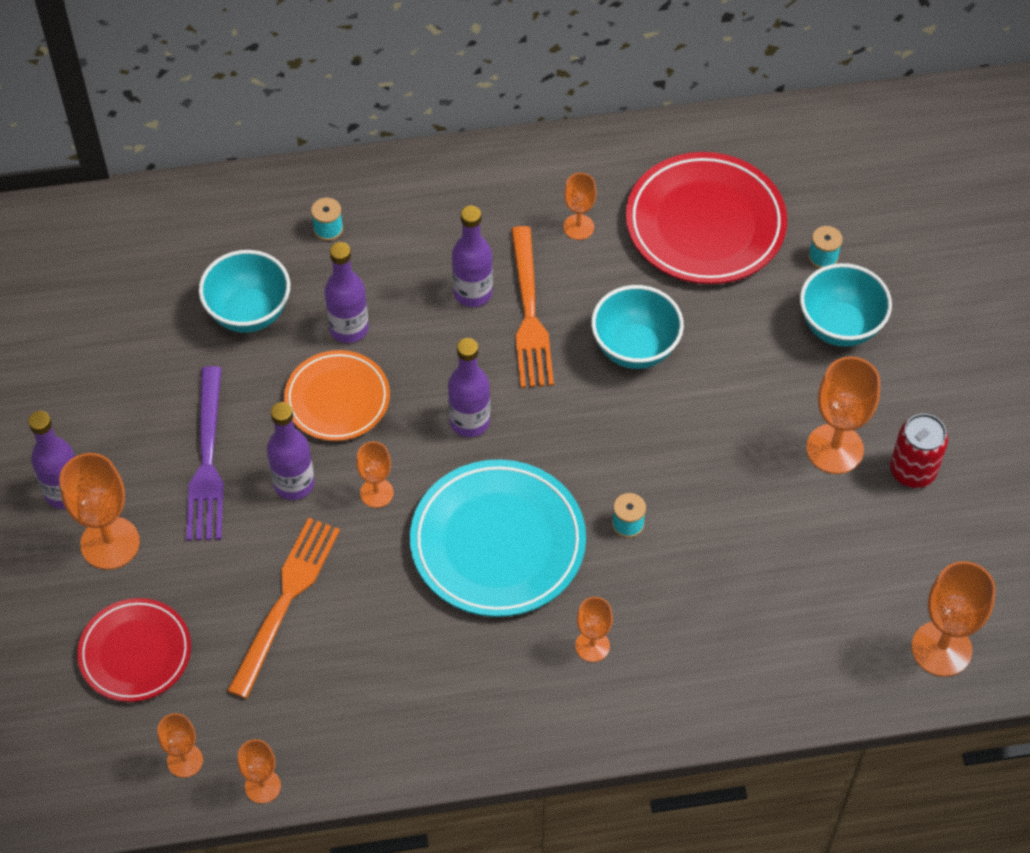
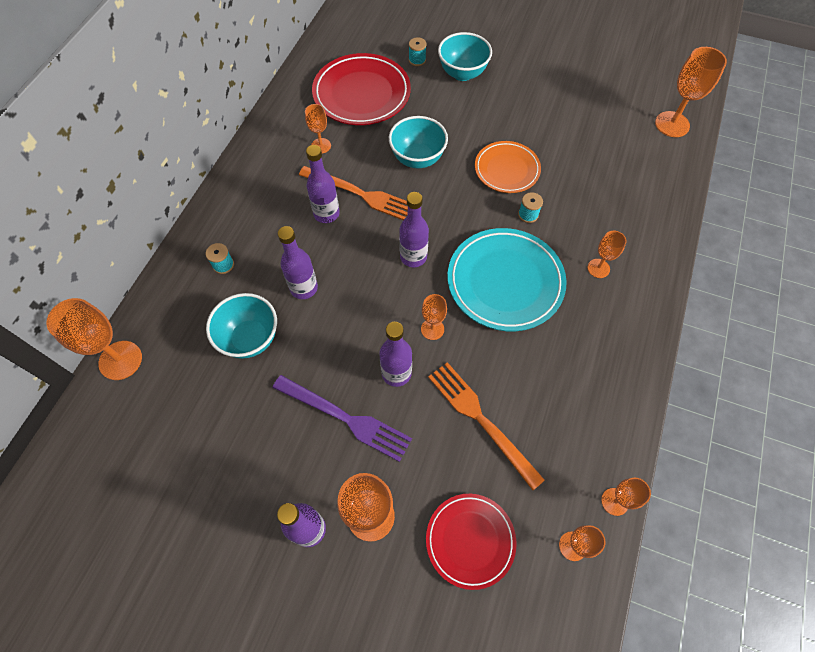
camera: 60 degrees left, 5 degrees up
orange plate [284,350,390,441] -> orange plate moved to [475,141,541,193]
orange goblet [806,357,880,474] -> orange goblet moved to [46,298,142,380]
red can [890,414,948,488] -> none

